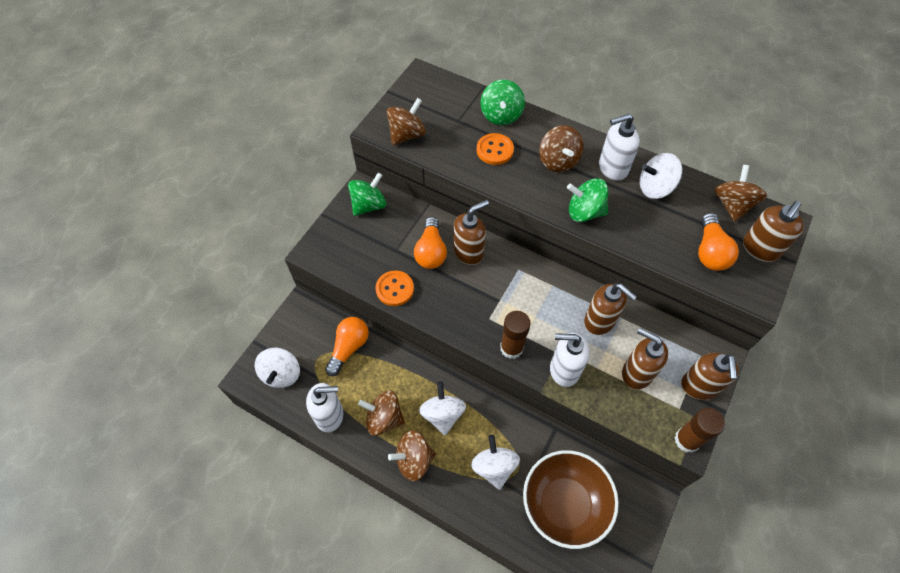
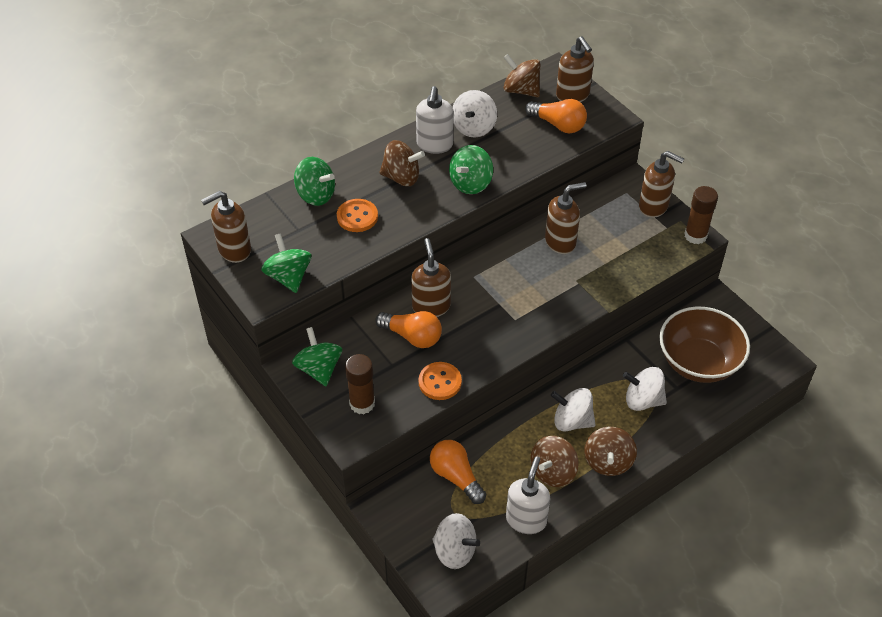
camera: 65 degrees left, 10 degrees down
brown spinning top [387,98,426,145] -> green spinning top [261,233,312,293]
brown glue stick [500,311,531,359] -> brown glue stick moved to [345,354,375,414]
white soap dispenser [550,333,589,387] -> none
brown soap dispenser [622,328,668,390] -> brown soap dispenser moved to [201,191,251,263]

